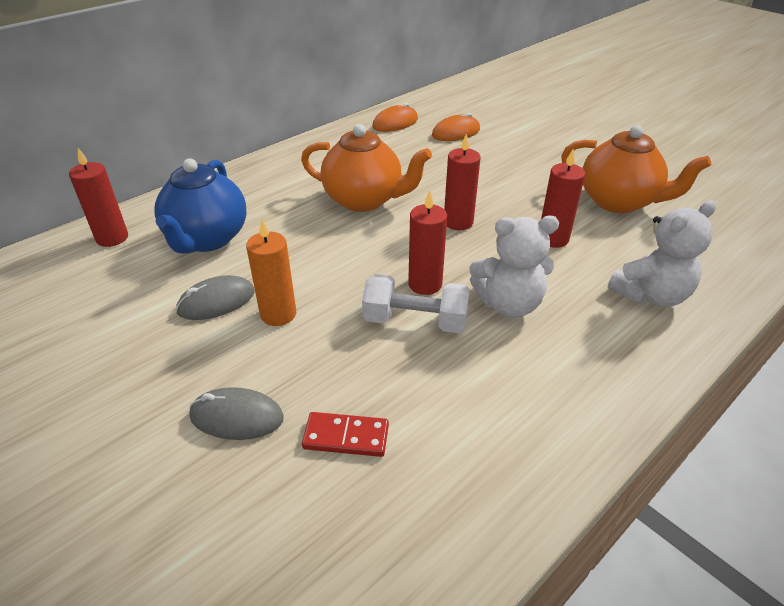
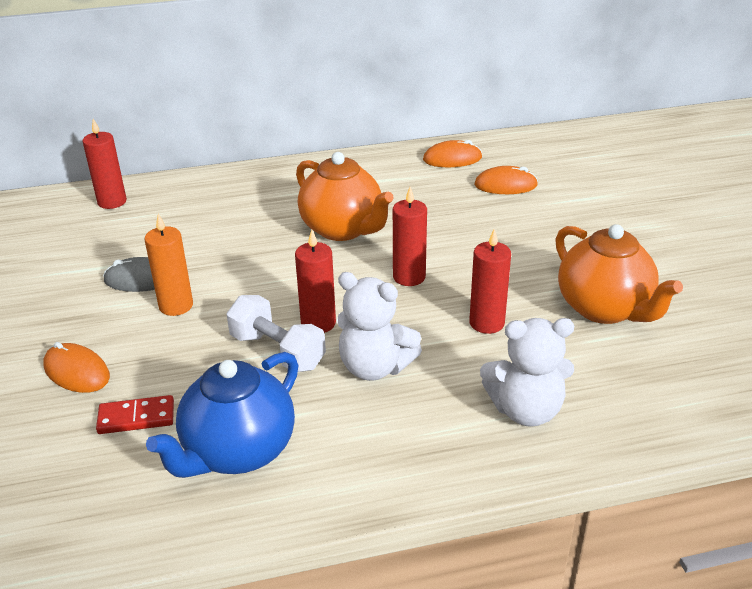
camera: 30 degrees right, 5 degrees down
blue teapot [154,158,247,254] -> blue teapot moved to [146,352,298,478]
grey mouse [189,387,284,440] -> orange mouse [43,342,110,393]
red domino [302,412,389,457] -> red domino turned 45 degrees counterclockwise [96,395,174,434]

